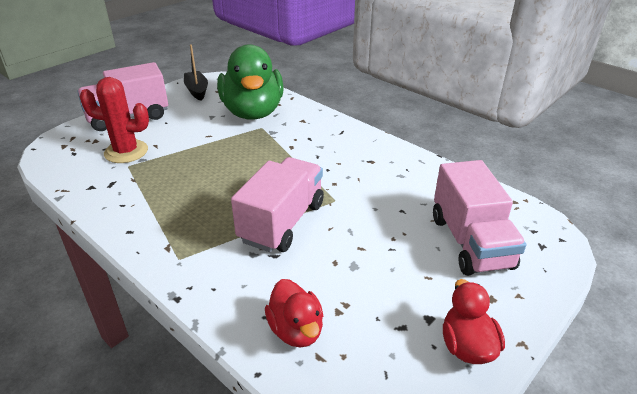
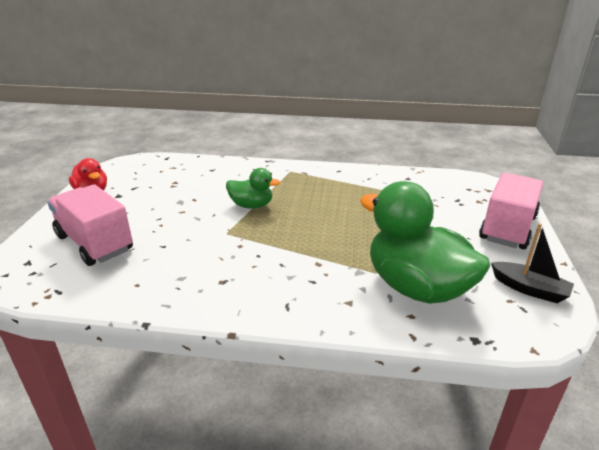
camera: 145 degrees right, 5 degrees down
red cactus [80,77,149,163] -> none
pink truck [231,157,324,252] -> green duck [226,168,280,209]
red duck [265,279,323,347] -> none

